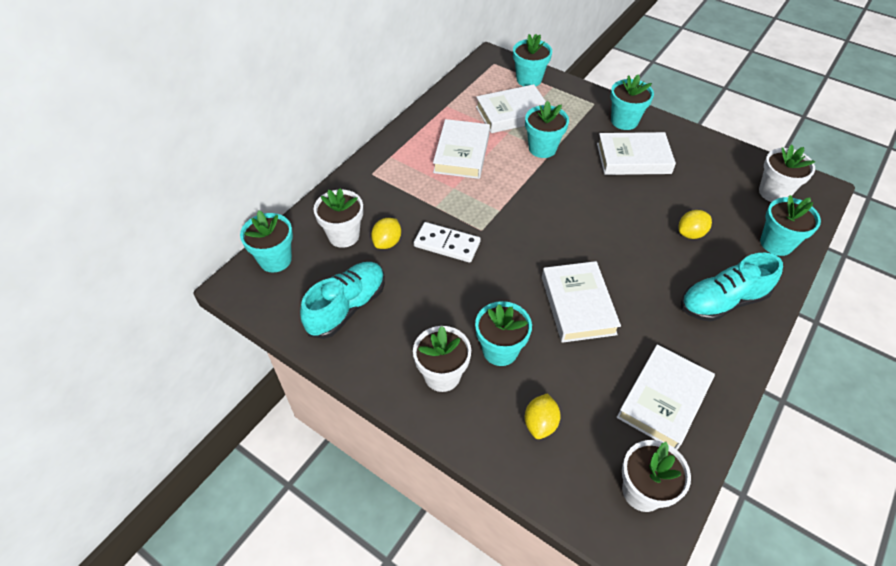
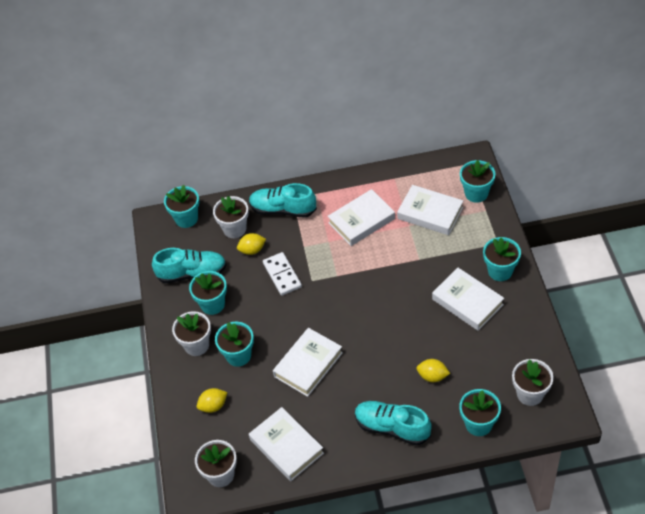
camera: 50 degrees right, 0 degrees up
turquoise flower pot [525,101,569,158] -> turquoise flower pot moved to [189,271,227,315]
white book [616,344,715,450] -> white book turned 60 degrees clockwise [249,407,324,481]
none -> turquoise shoe [249,183,317,218]

